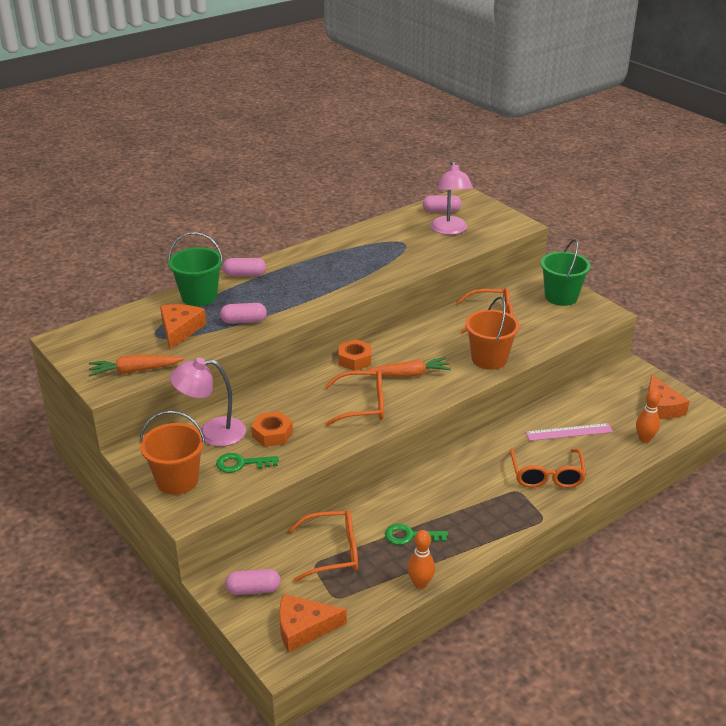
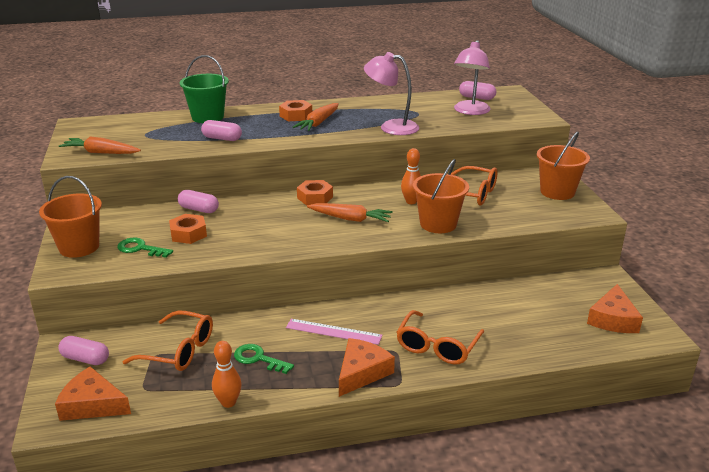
camera: 25 degrees right, 5 degrees down
orange cheese [160,304,206,350] -> orange cheese moved to [339,338,395,397]
pink lamp [170,357,246,446] -> pink lamp moved to [364,52,419,135]
pink capsule [223,258,266,276] -> pink capsule moved to [178,190,219,213]
orange glasses [325,370,384,426] -> none
pink ruler [526,423,613,441] -> pink ruler moved to [286,319,383,345]
green bucket [540,239,591,306] -> orange bucket [537,131,590,200]
orange bowling pin [636,389,661,443] -> orange bowling pin moved to [401,148,421,204]
none -> orange nut [279,100,312,121]
none -> orange carrot [292,103,339,131]

